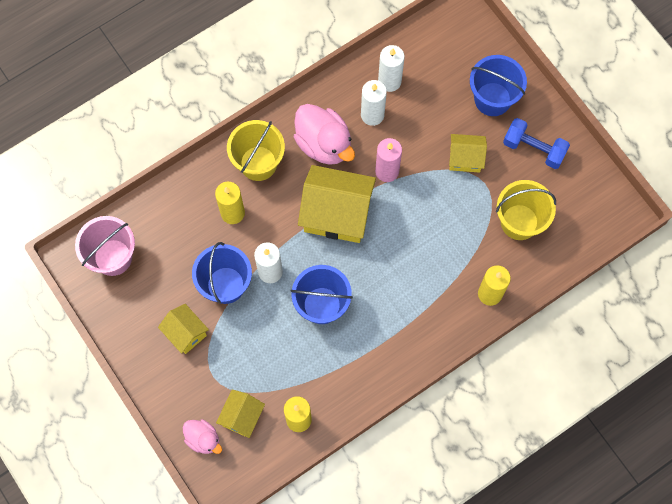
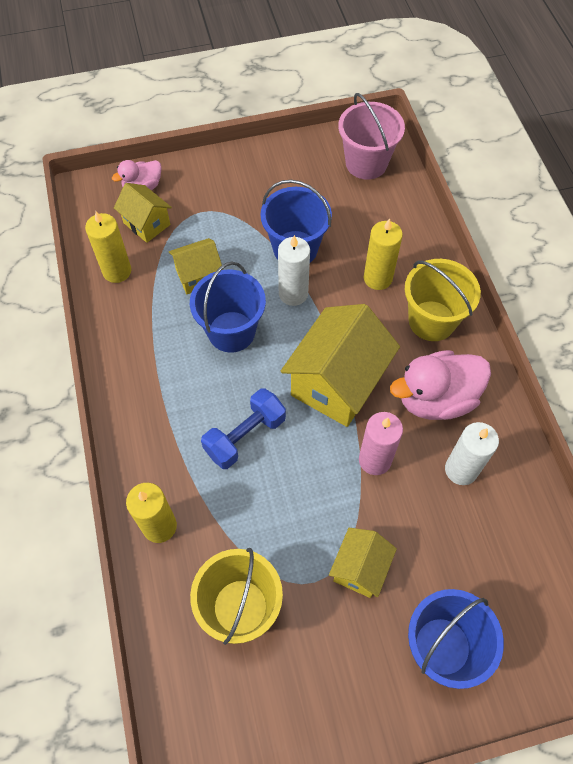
camera: 110 degrees right, 10 degrees down
yellow house [158,304,209,354] -> yellow house moved to [169,238,223,294]
white candle [378,45,405,92] -> none
blue dumbbell [503,118,570,169] -> blue dumbbell moved to [201,388,286,469]

